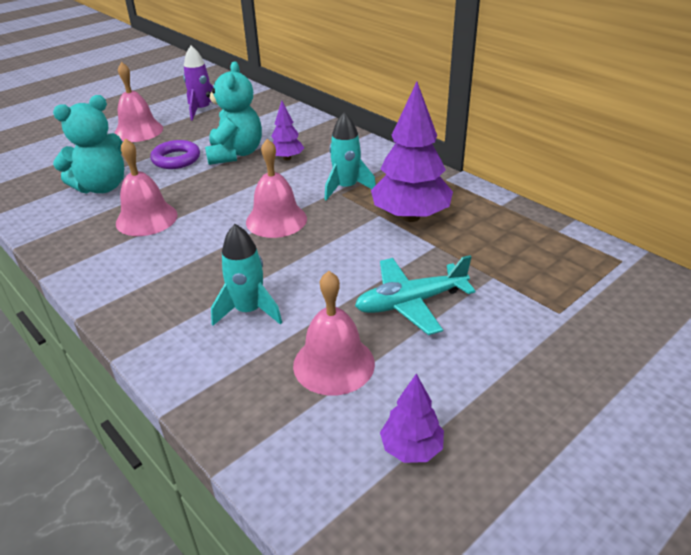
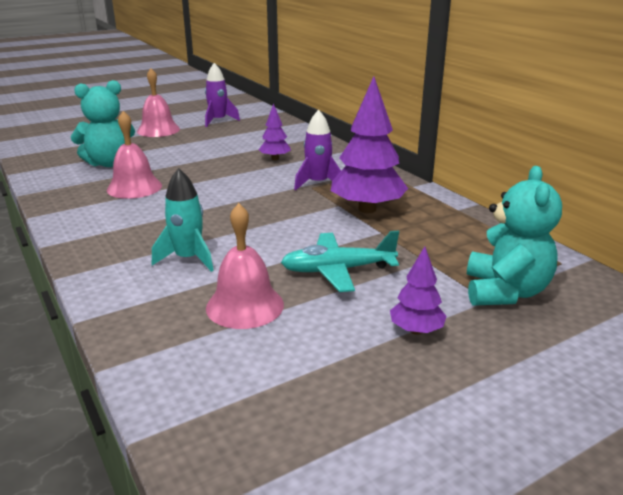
camera: 10 degrees right, 10 degrees down
purple ring [150,140,200,169] -> none
turquoise teddy bear [205,61,262,165] -> turquoise teddy bear moved to [467,166,562,306]
pink bell [246,139,307,238] -> none
turquoise rocket [324,112,376,200] -> purple rocket [294,110,341,191]
purple tree [380,373,444,463] -> purple tree moved to [390,246,447,335]

